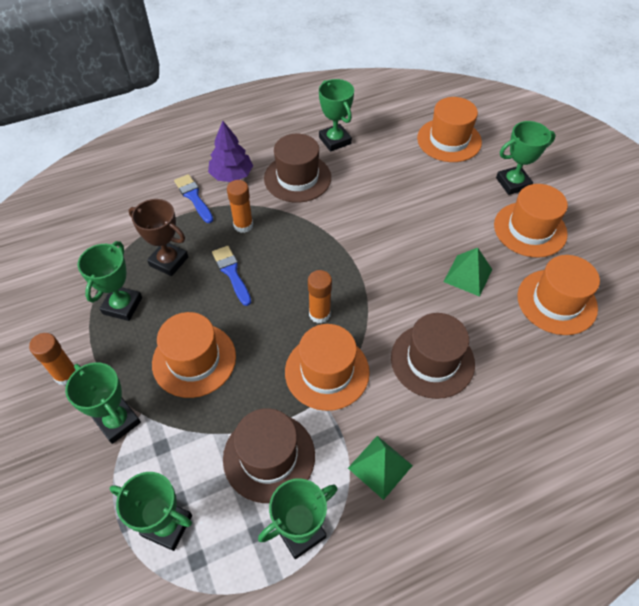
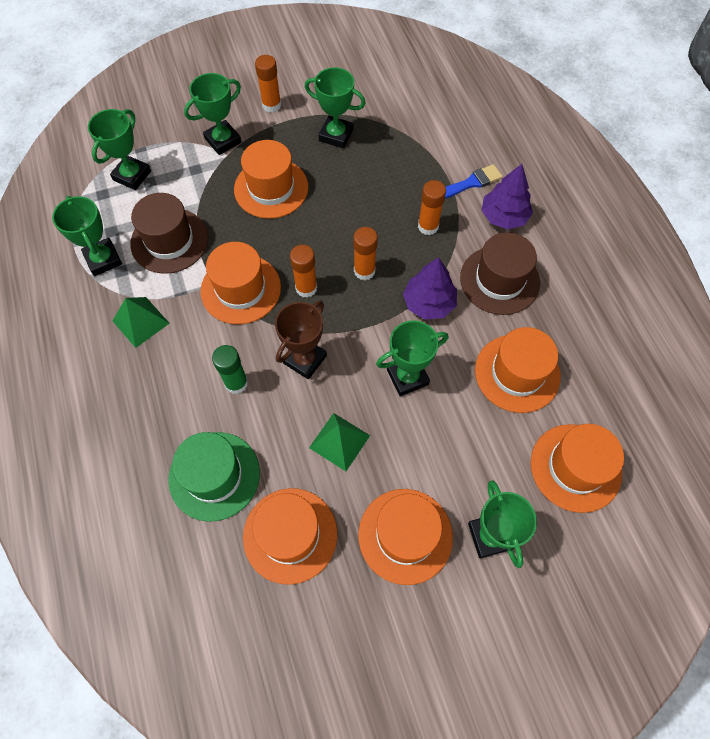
camera: 95 degrees right, 10 degrees up
brown trophy [129,199,188,276] -> brown trophy moved to [275,301,327,379]
blue brush [212,246,251,306] -> none
green trophy [319,79,354,152] -> green trophy moved to [376,320,449,396]
brown hat [391,313,475,399] -> green glue stick [212,345,248,394]
none -> green hat [168,432,260,522]
none -> orange glue stick [353,227,378,280]
none -> purple tree [403,257,457,320]
none -> orange hat [475,327,561,413]

